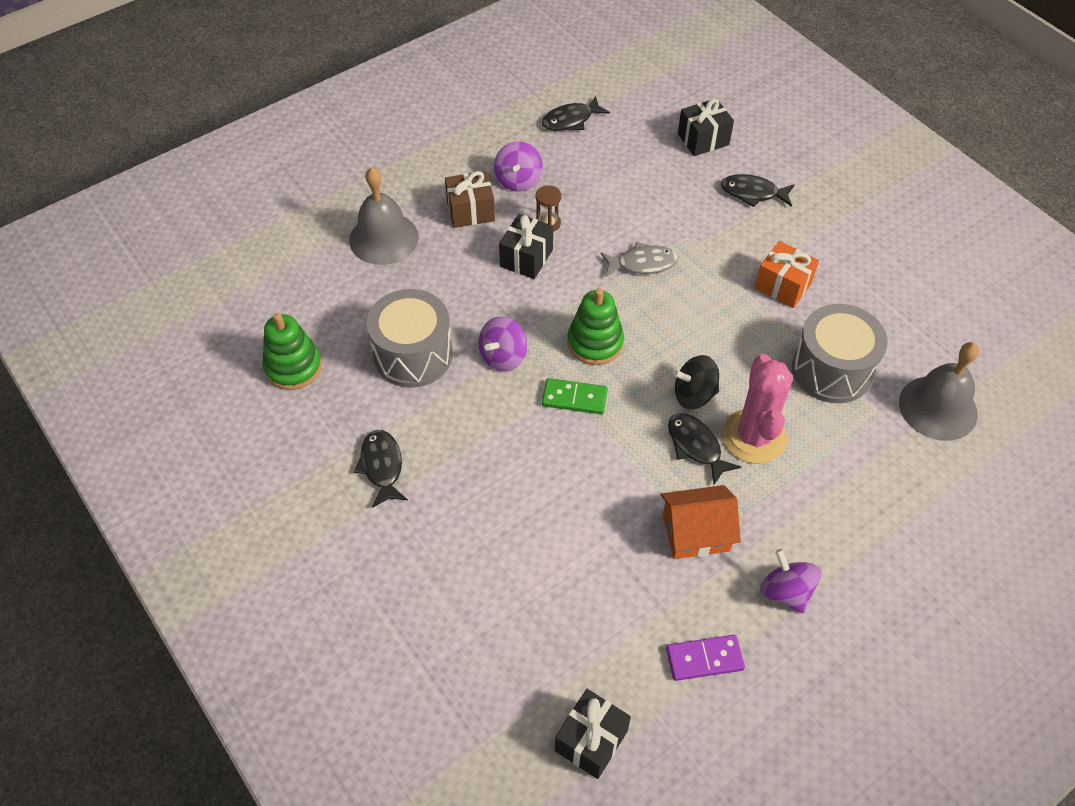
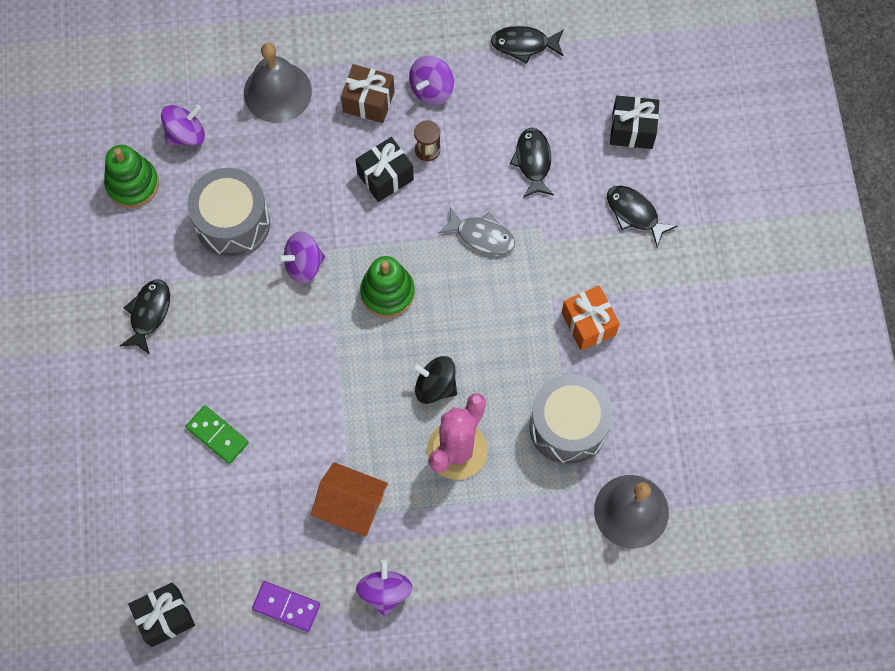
camera: 30 degrees right, 15 degrees up
green domino [542,378,608,414] -> green domino moved to [185,405,249,464]
black fish [668,413,741,484] -> black fish moved to [510,128,554,198]
none -> purple spinning top [161,105,205,145]

